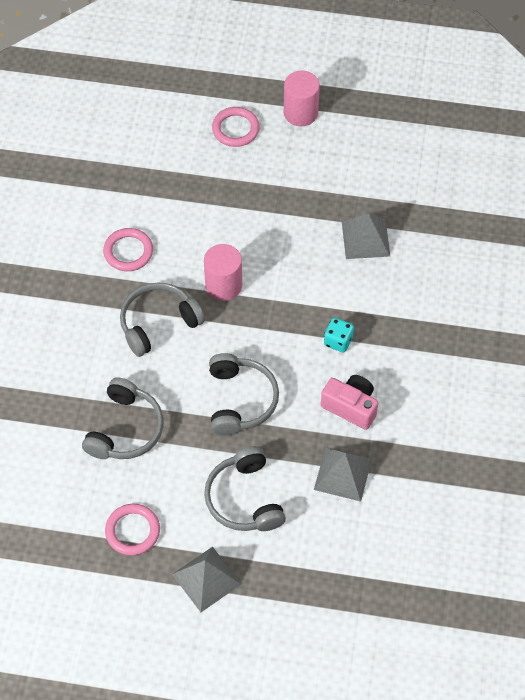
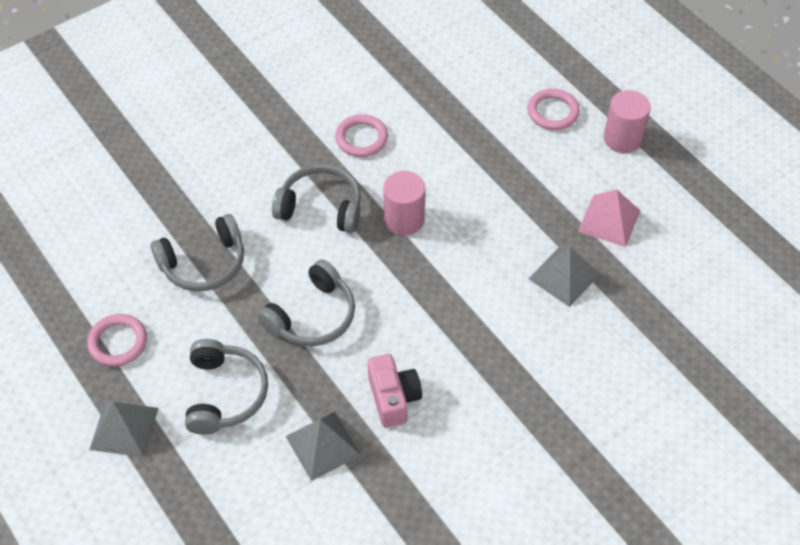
camera: 45 degrees right, 5 degrees down
grey headphones [204,446,286,531] -> grey headphones turned 150 degrees clockwise [185,339,268,435]
turquoise dice [324,318,354,353] -> none
none -> pink pyramid [578,189,641,247]

